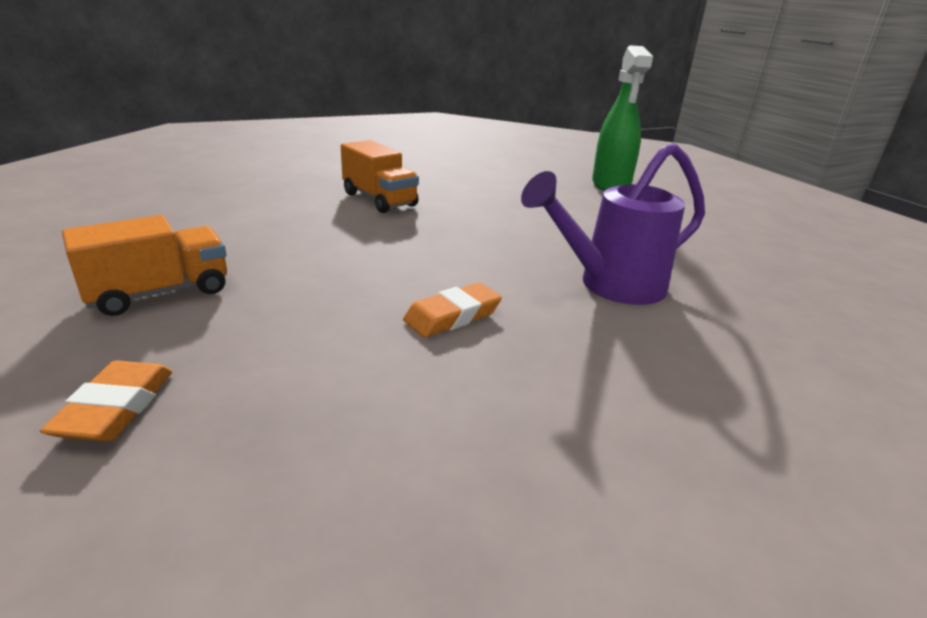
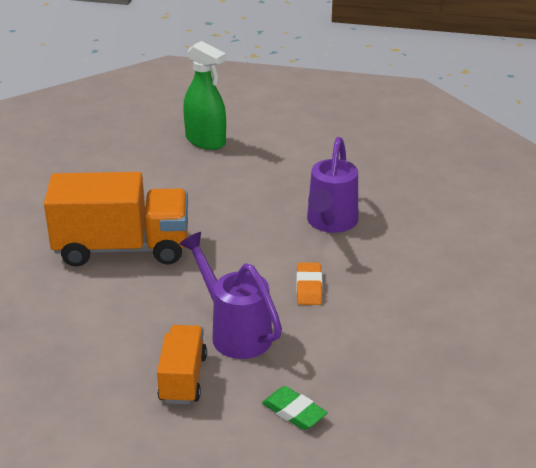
camera: 50 degrees left, 5 degrees up
orange eraser [40,360,173,441] -> green eraser [262,386,328,430]
orange truck [341,140,419,213] -> orange truck [44,172,188,267], size x1.83
none -> purple watering can [179,232,282,359]

